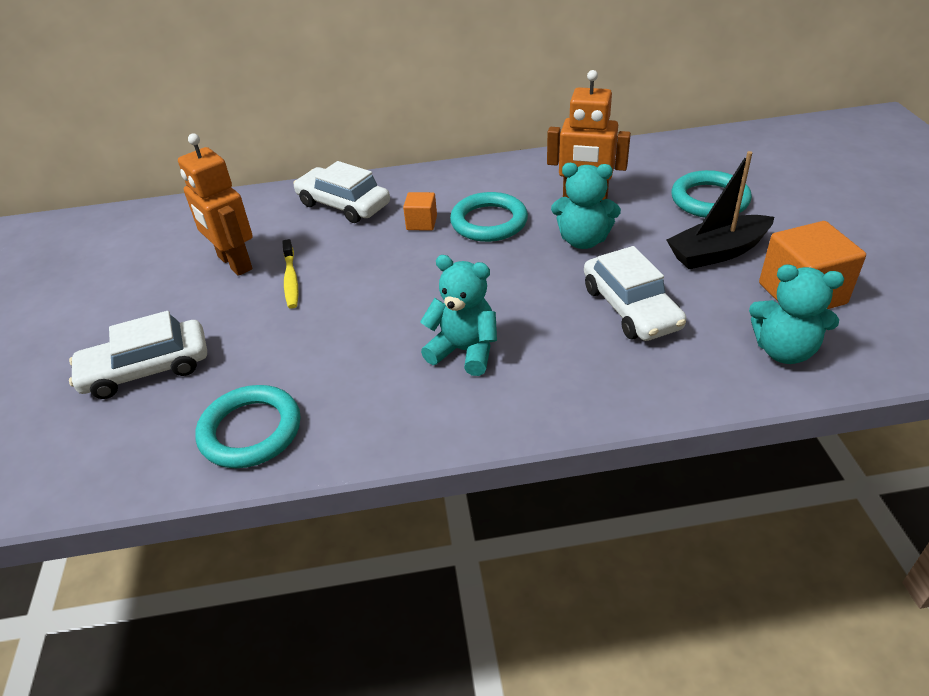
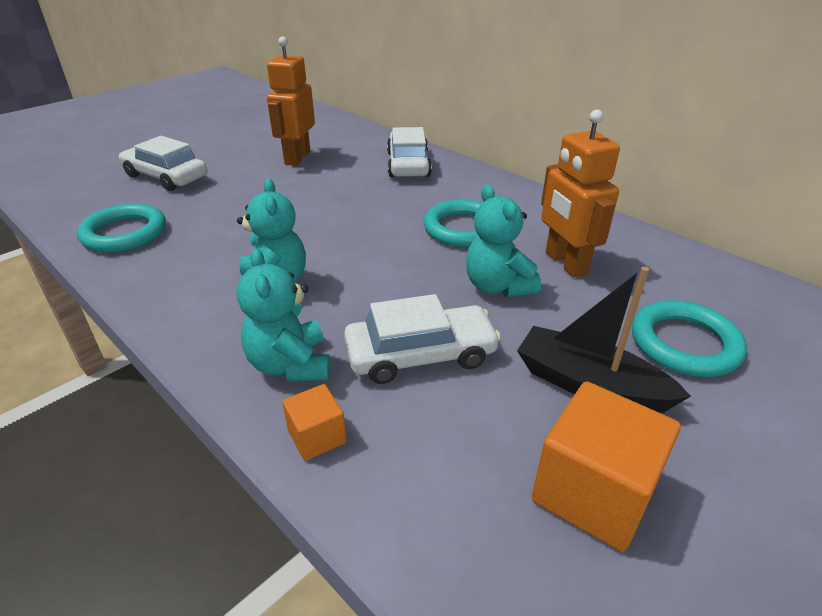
camera: 50 degrees right, 5 degrees down
yellow toothbrush [282,239,298,309] -> none
orange cube [403,192,437,231] -> orange cube moved to [282,384,347,461]
white car [584,246,686,341] -> white car turned 135 degrees counterclockwise [344,294,501,384]
turquoise teddy bear [749,265,844,364] -> turquoise teddy bear moved to [237,248,330,381]

